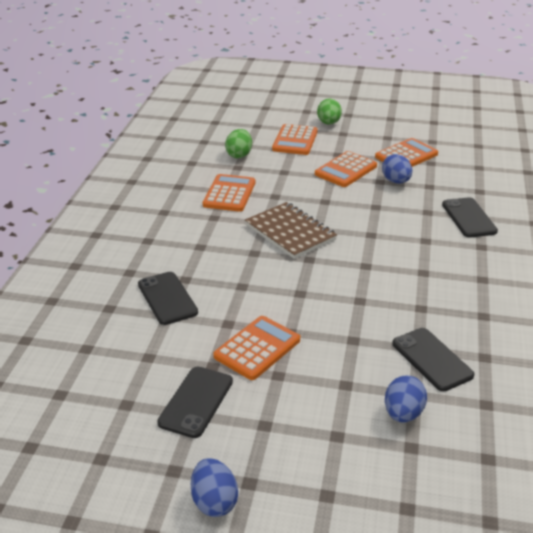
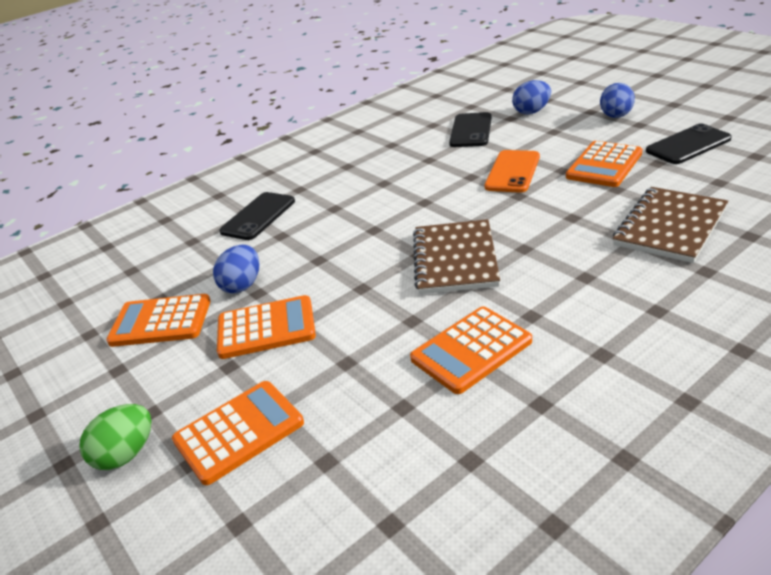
camera: 135 degrees left, 0 degrees up
black phone [138,272,198,325] -> brown notebook [613,187,728,263]
blue egg [191,458,238,517] -> blue egg moved to [600,83,635,118]
orange calculator [213,316,300,380] -> orange calculator turned 45 degrees counterclockwise [566,141,643,187]
green egg [225,129,252,158] -> none
none -> orange phone [484,150,540,193]

